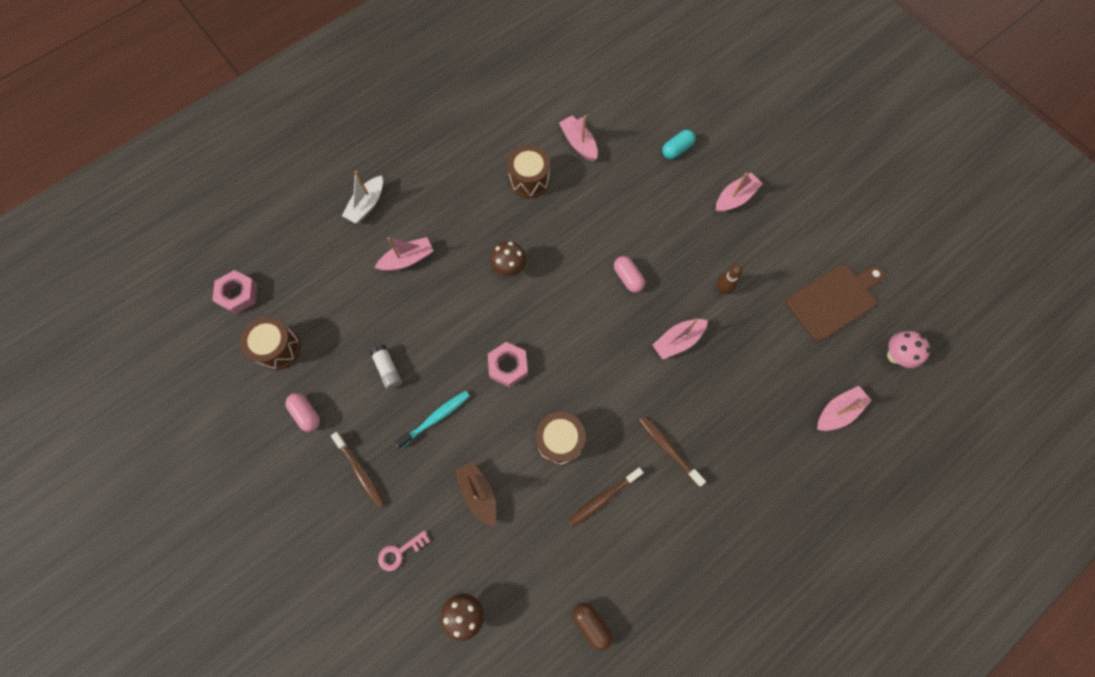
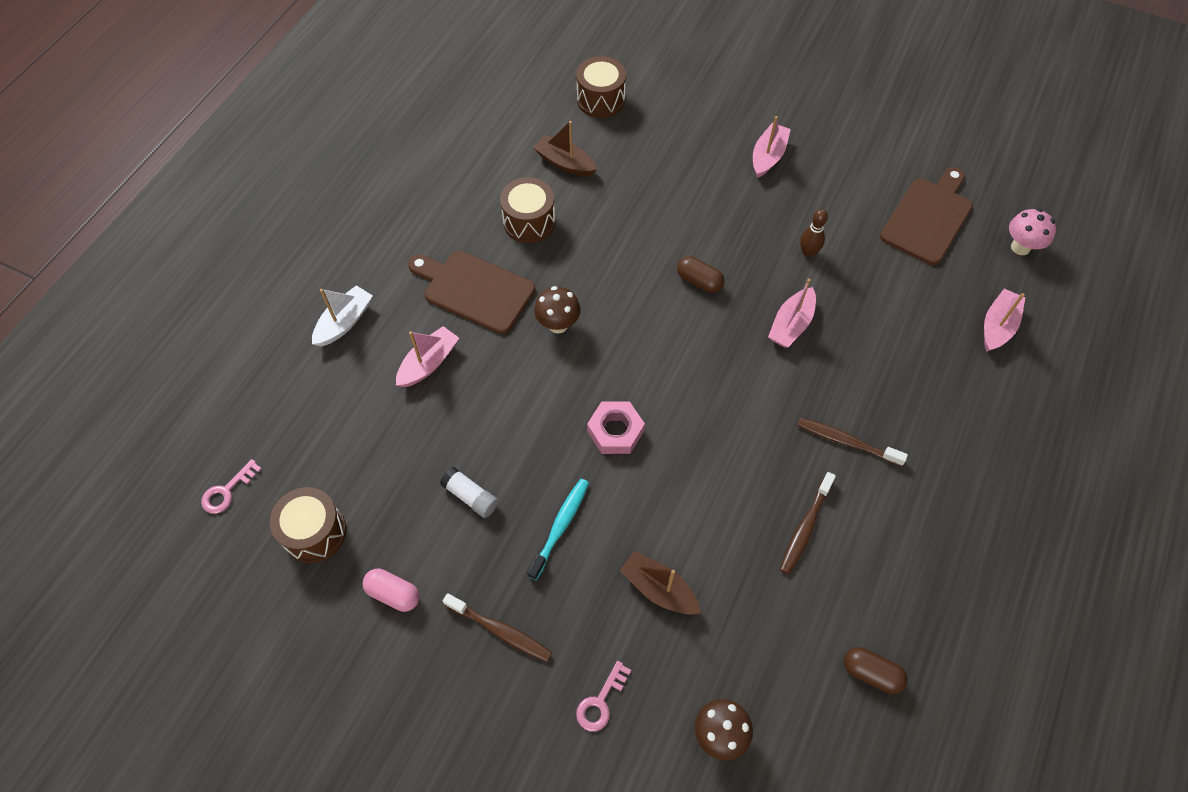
camera: 25 degrees left, 10 degrees down
pink nut [212,270,257,314] -> pink key [201,459,262,514]
white boat [342,171,383,223] -> white boat turned 150 degrees counterclockwise [312,285,373,347]
brown drum [536,412,585,465] -> brown drum moved to [576,56,626,118]
pink boat [559,115,598,161] -> brown boat [533,121,597,176]
pink capsule [614,256,645,293] -> brown capsule [677,256,724,293]
turquoise capsule [662,130,695,159] -> none
none -> brown cutting board [408,251,536,334]

